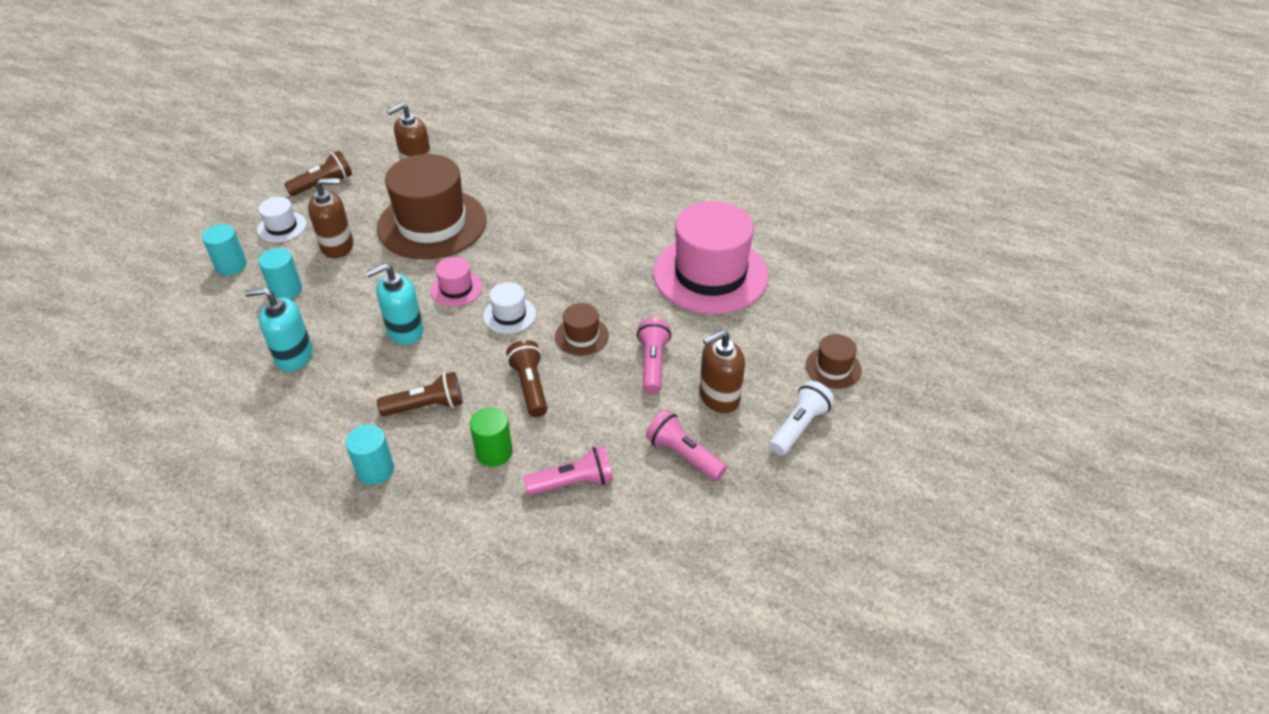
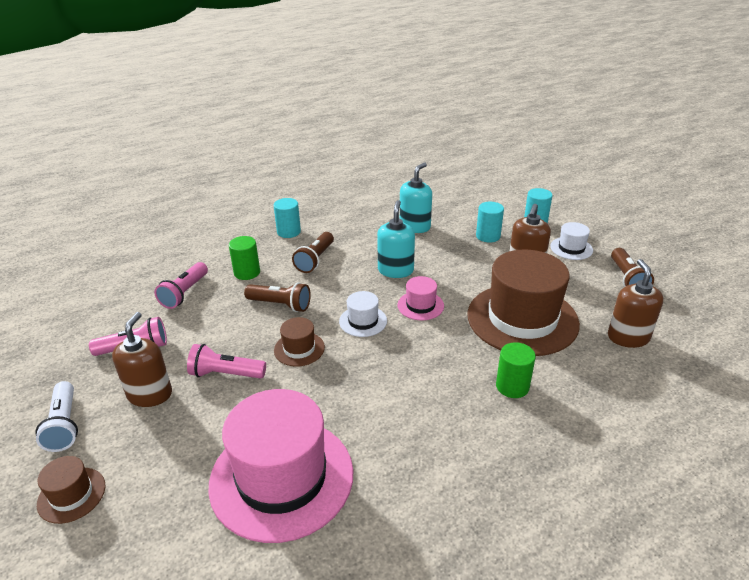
camera: 125 degrees right, 10 degrees down
pink flashlight [637,318,671,394] -> pink flashlight turned 150 degrees clockwise [187,344,266,379]
none -> green cylinder [496,342,536,398]

